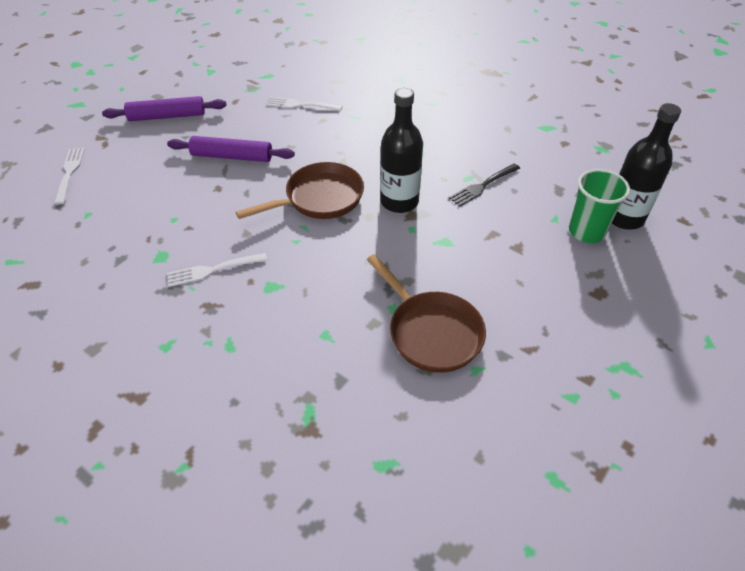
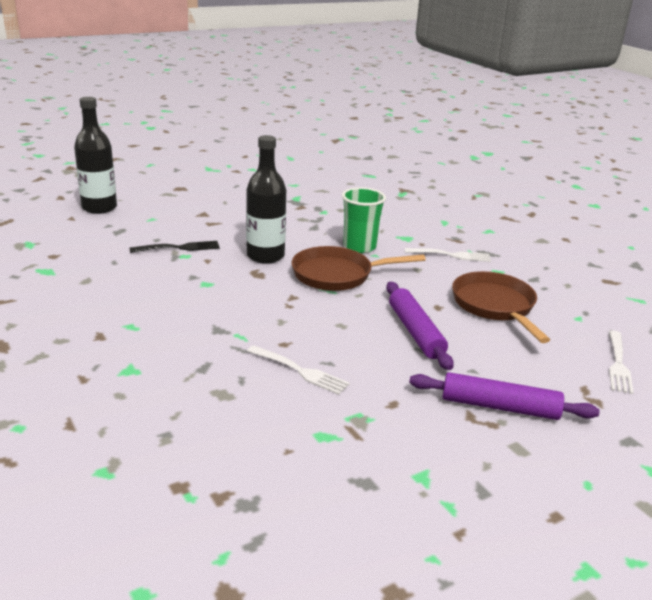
camera: 160 degrees left, 20 degrees down
purple rolling pin [167,136,295,162] -> purple rolling pin turned 45 degrees clockwise [386,282,454,370]
brown pan [367,254,486,373] -> brown pan moved to [452,271,550,343]
green cup [569,169,630,243] -> green cup moved to [342,187,386,253]

